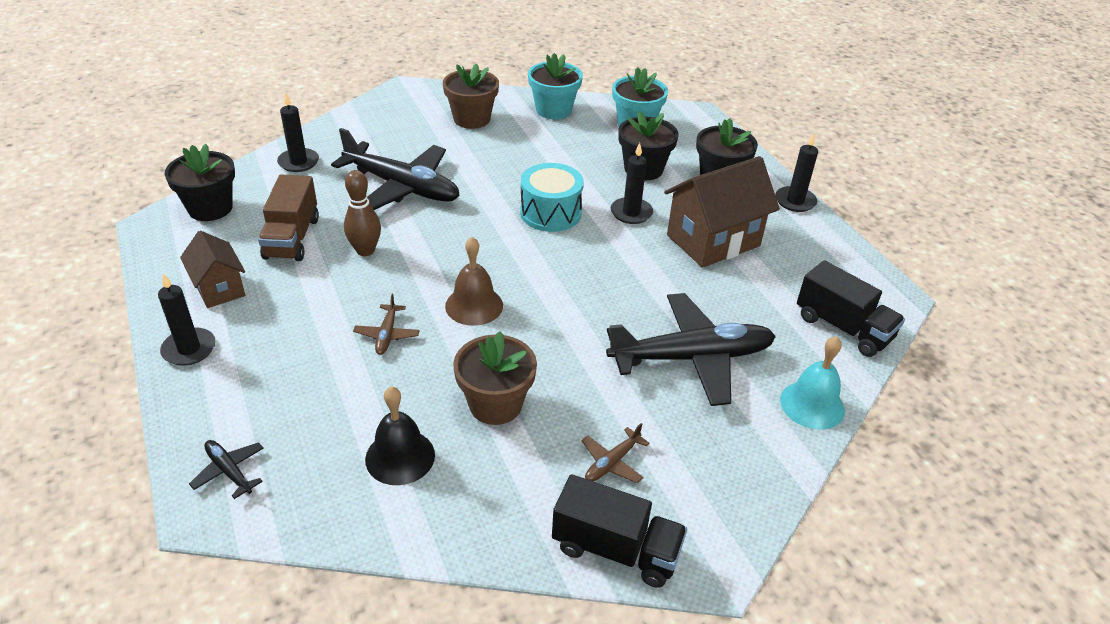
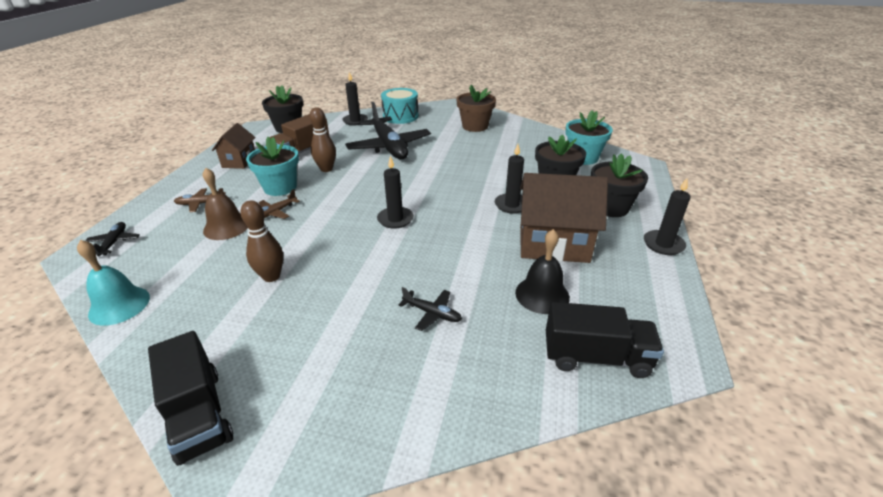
camera: 40 degrees right, 5 degrees down
black candle [158,273,216,366] -> black candle moved to [377,156,414,229]
black bell [365,387,435,485] -> black bell moved to [515,229,570,314]
brown bell [445,237,503,326] -> brown bell moved to [202,168,248,240]
brown flower pot [453,331,537,425] -> brown bowling pin [240,200,283,282]
turquoise drum [520,163,584,232] -> turquoise drum moved to [381,88,419,124]
turquoise flower pot [528,53,583,119] -> turquoise flower pot moved to [246,137,299,196]
brown plane [581,423,650,483] -> brown plane moved to [174,188,226,212]
black plane [606,293,776,406] -> black plane [398,287,462,331], size x0.42
turquoise bell [780,336,845,430] -> turquoise bell moved to [77,240,150,326]
black truck [797,260,905,357] -> black truck turned 75 degrees counterclockwise [546,302,664,378]

